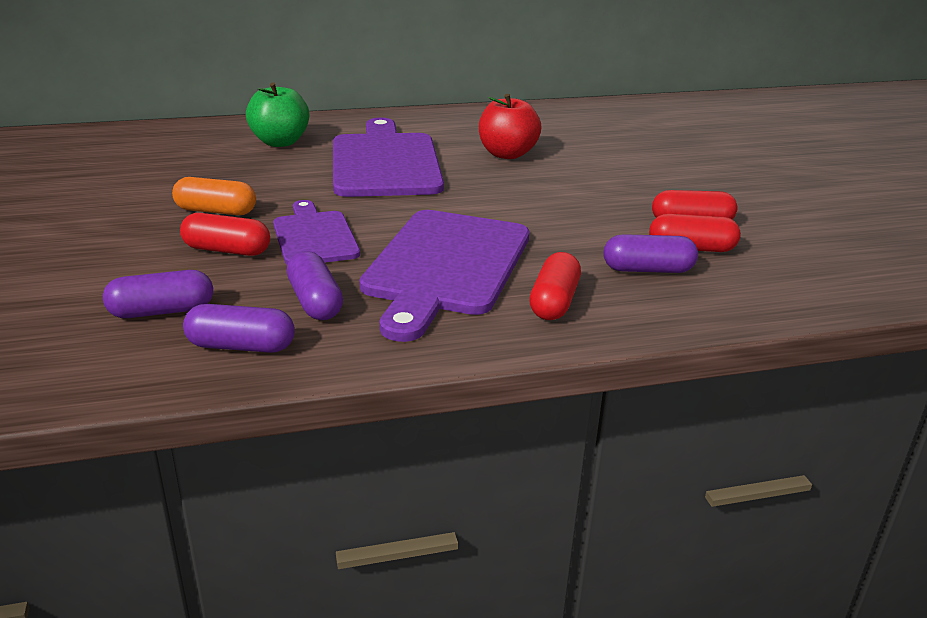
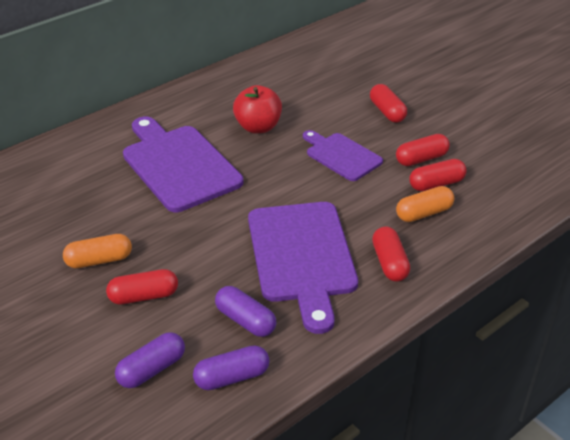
camera: 25 degrees left, 10 degrees up
green apple [246,82,309,147] -> none
purple cutting board [273,200,360,265] -> purple cutting board moved to [303,130,383,181]
purple capsule [603,234,698,273] -> orange capsule [396,186,454,222]
none -> red capsule [370,84,407,123]

